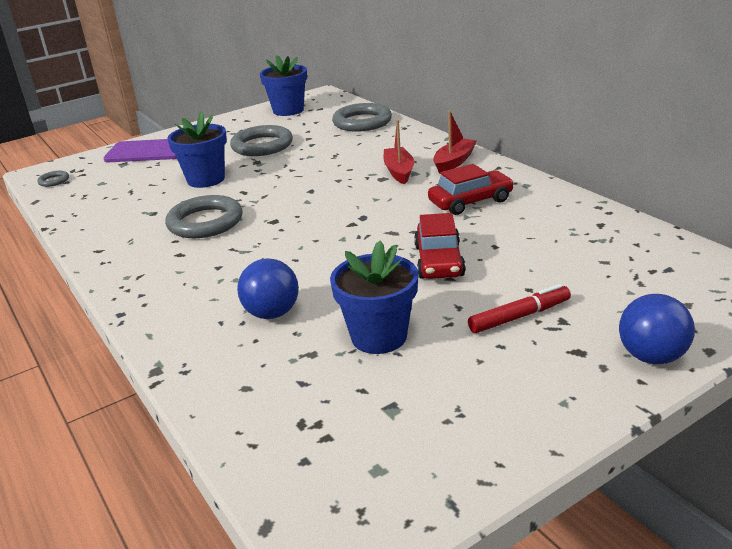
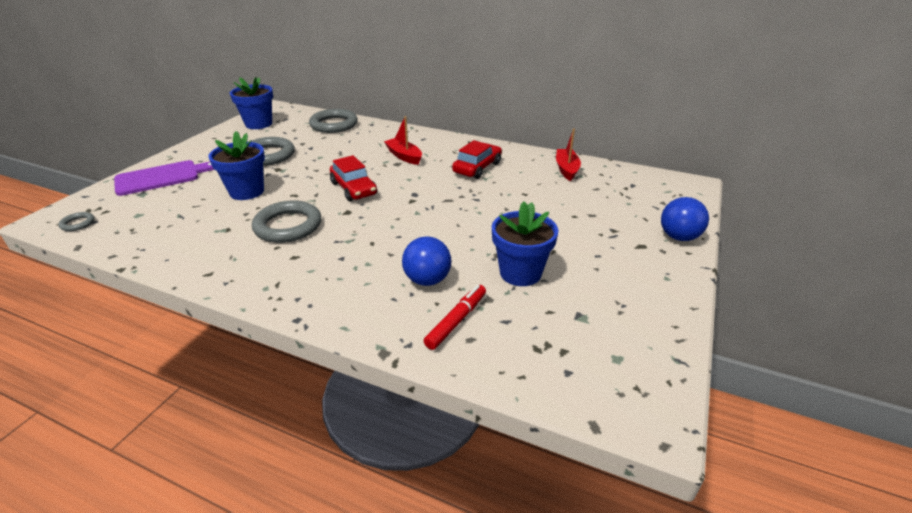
camera: 35 degrees left, 5 degrees up
red car [414,213,466,279] -> red car moved to [330,155,377,201]
red boat [433,111,477,174] -> red boat moved to [556,129,581,181]
red marker [468,284,571,333] -> red marker moved to [424,285,486,350]

